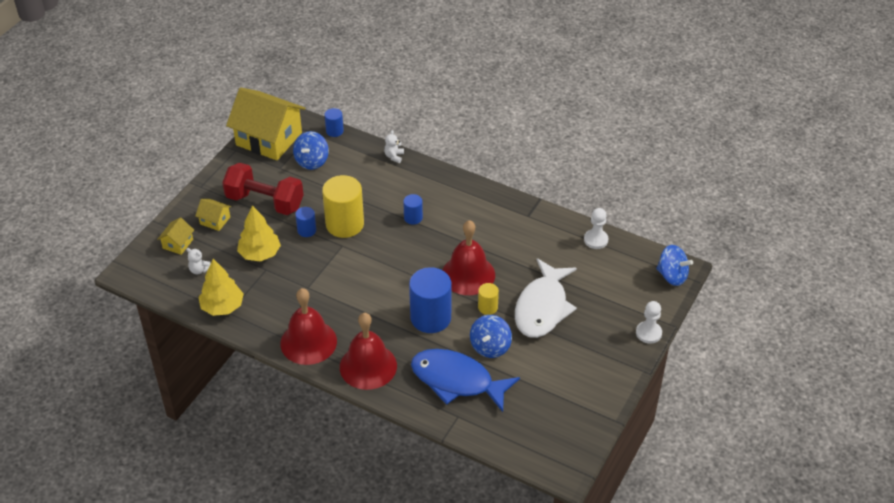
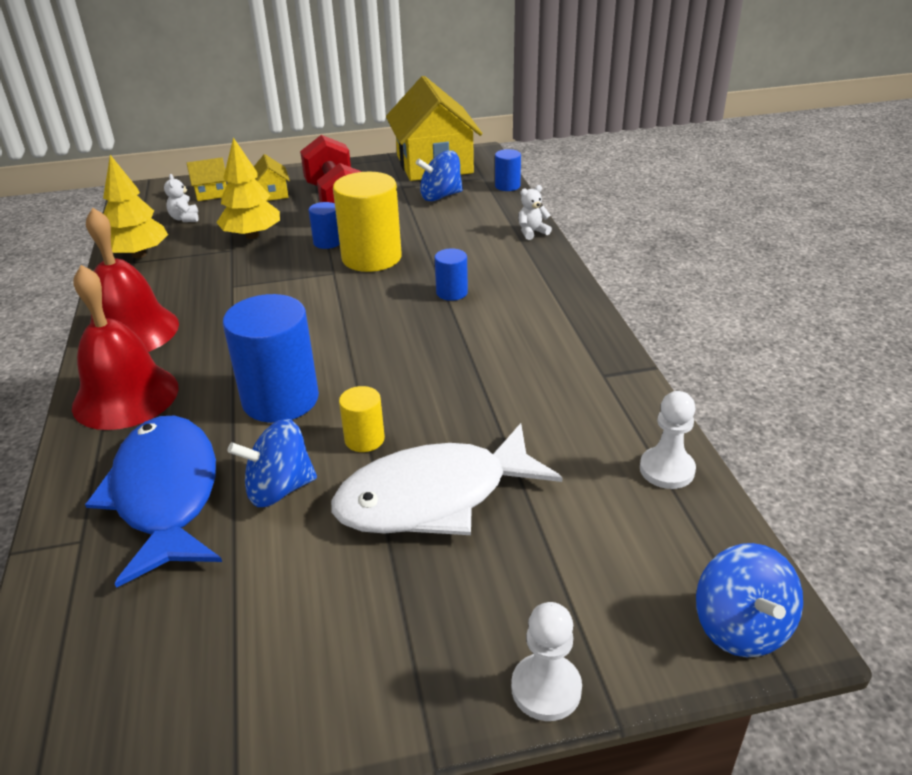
camera: 50 degrees right, 10 degrees down
red bell [442,220,495,295] -> none

